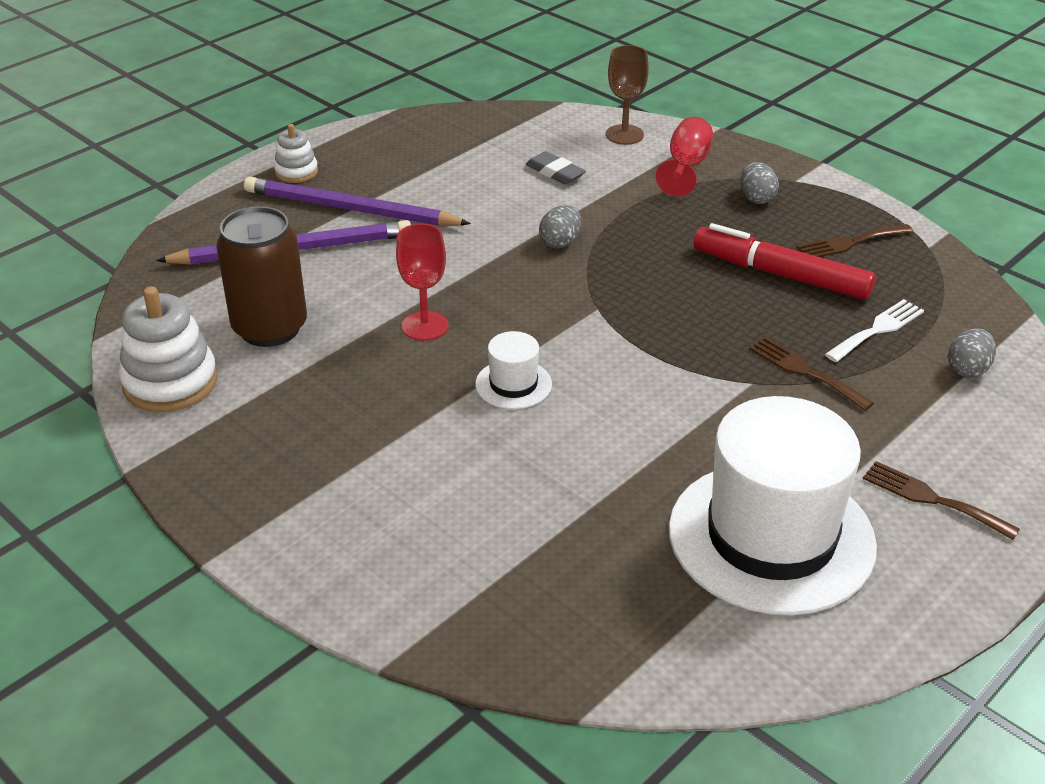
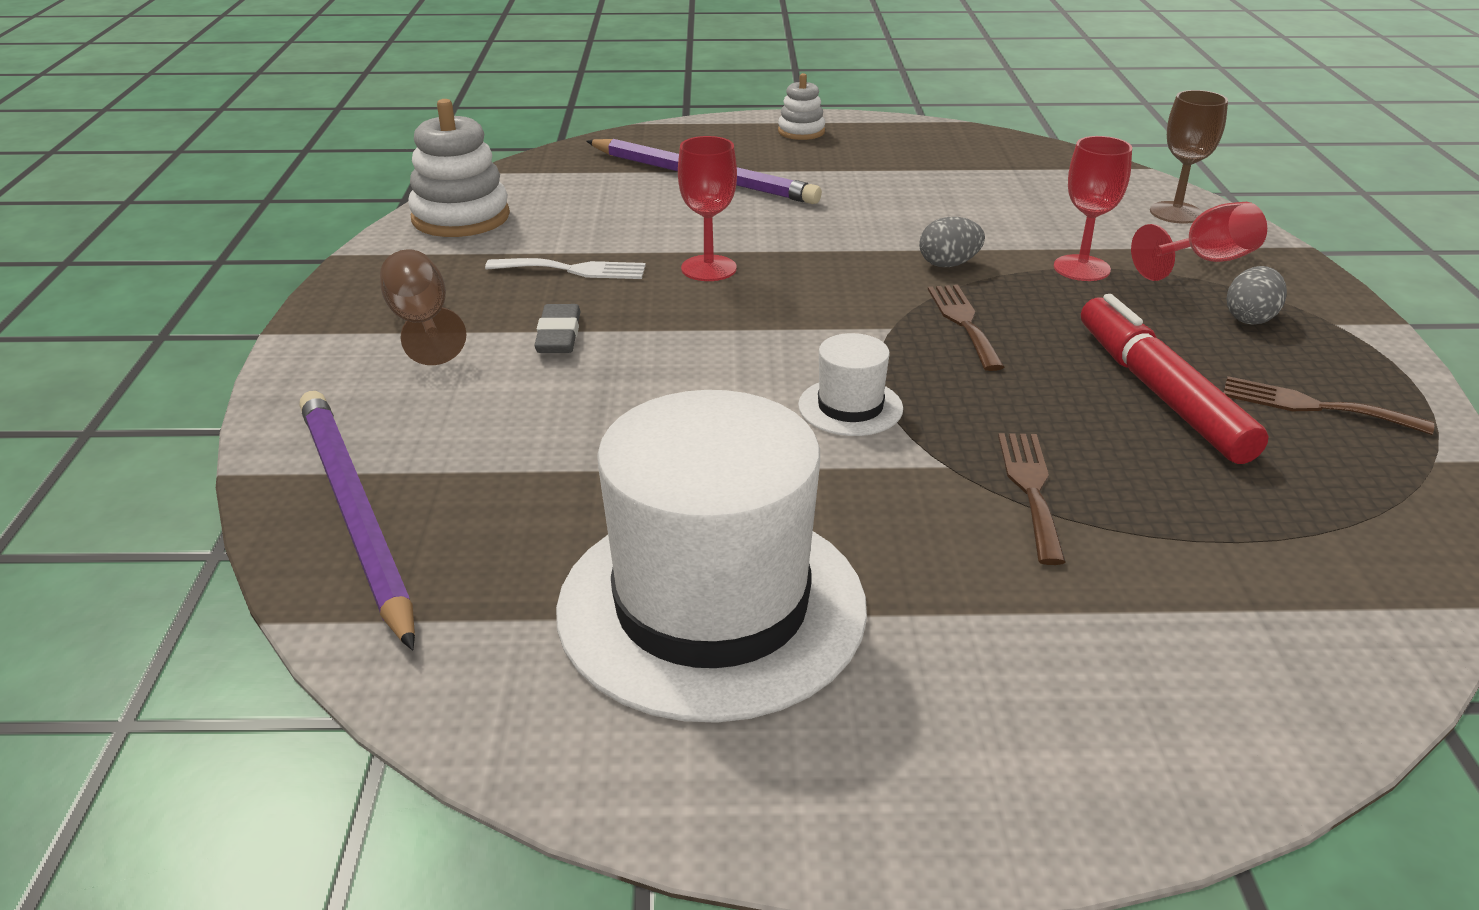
camera: 45 degrees right, 5 degrees down
brown can [216,206,307,347] -> none
purple pencil [244,177,471,226] -> purple pencil moved to [299,391,415,650]
white hat [475,331,552,409] -> white hat moved to [798,333,903,436]
grey eraser [526,151,586,184] -> grey eraser moved to [534,304,581,353]
white fork [825,299,924,362] -> white fork moved to [485,258,646,279]
brown fork [863,461,1020,540] -> brown fork moved to [928,285,1004,371]
grey egg [948,328,996,378] -> none
none -> brown goblet [380,249,466,365]
none -> red goblet [1054,136,1132,281]

